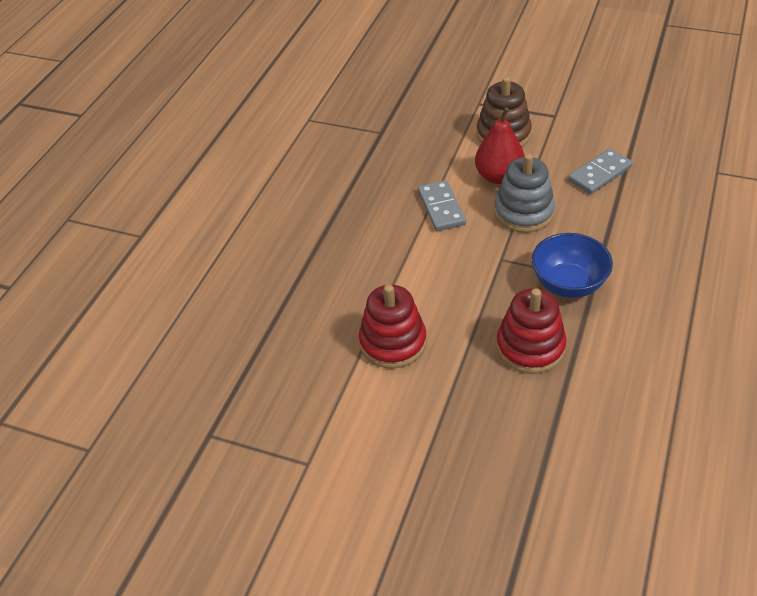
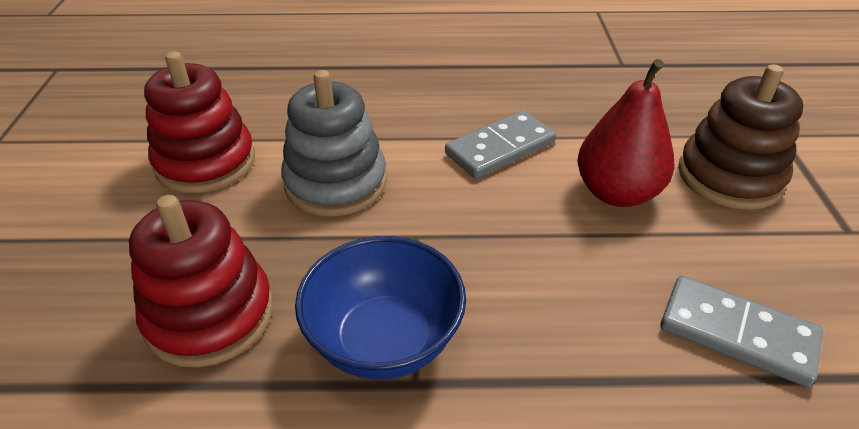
camera: 65 degrees right, 5 degrees down
grey stacking toy [494,153,555,233] -> grey stacking toy moved to [281,70,387,217]

